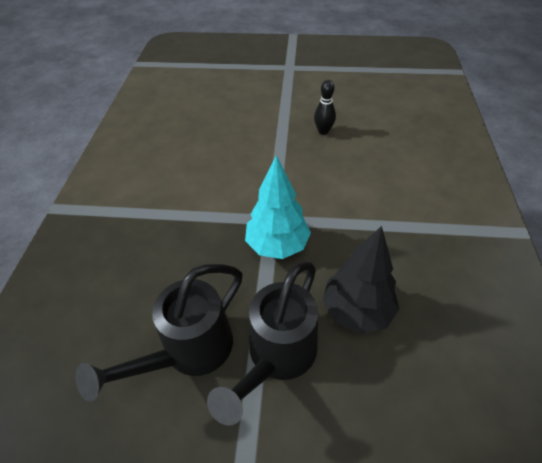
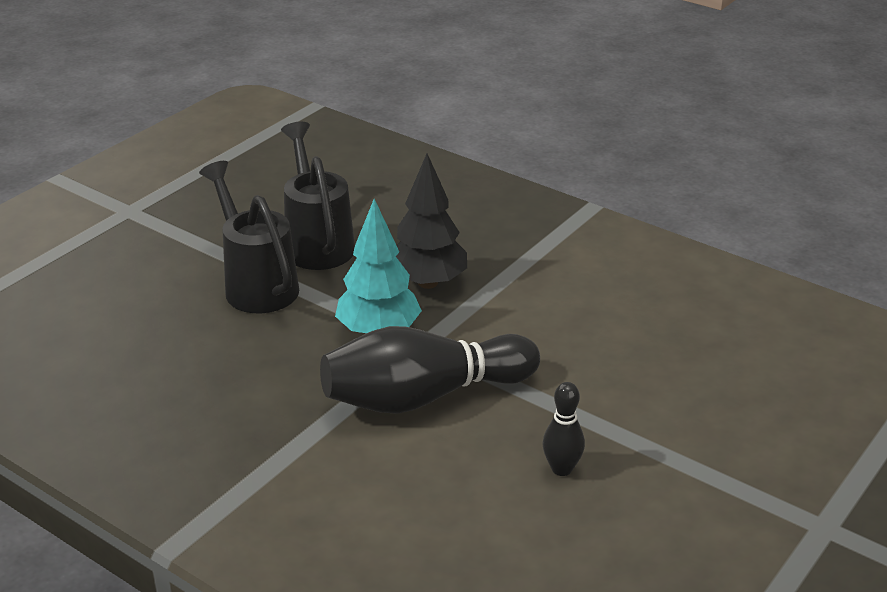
camera: 120 degrees right, 15 degrees down
black tree [322,226,399,334] -> black tree moved to [396,154,467,289]
none -> black bowling pin [320,326,540,413]

